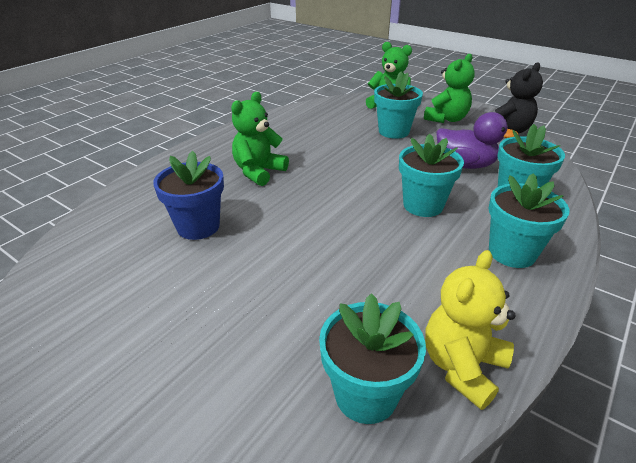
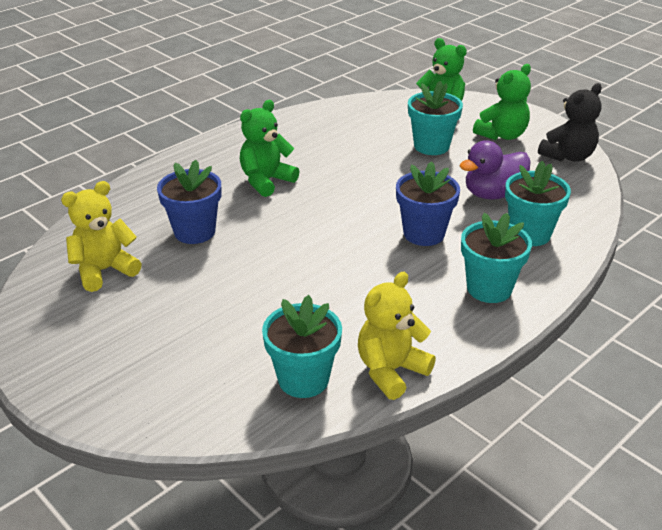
camera: 10 degrees right, 0 degrees up
turquoise flower pot [399,133,464,217] -> blue flower pot [396,161,460,246]
purple duck [436,112,519,169] -> purple duck turned 120 degrees clockwise [459,140,531,200]
none -> yellow teddy bear [61,181,142,292]

